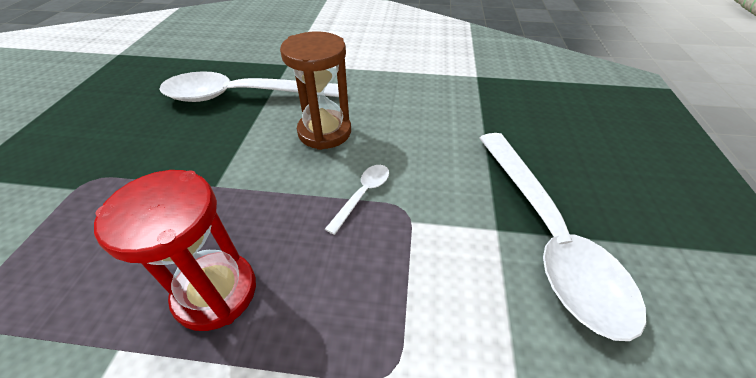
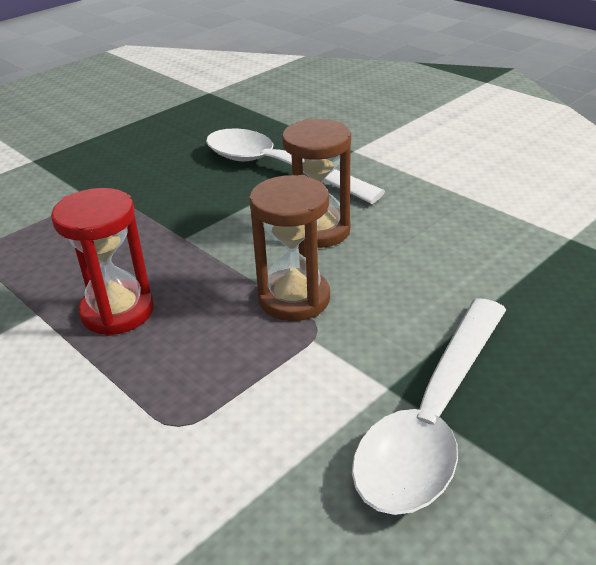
camera: 40 degrees right, 10 degrees down
white spoon [325,165,389,235] -> brown hourglass [250,175,330,321]

